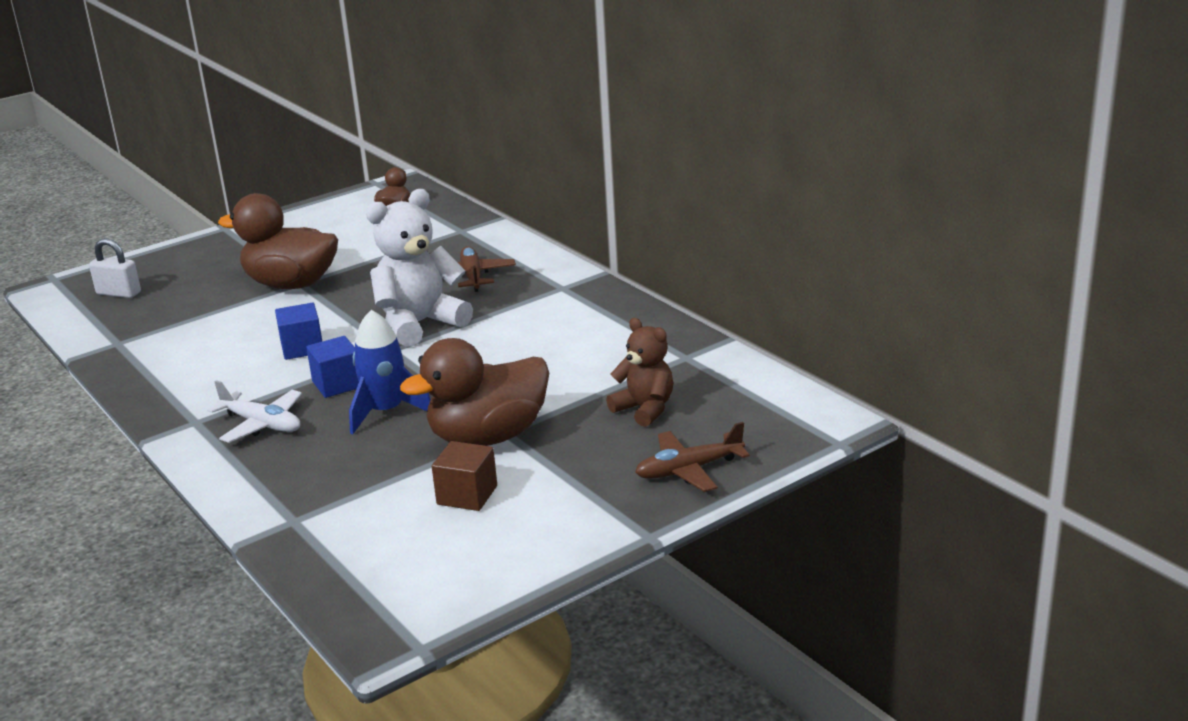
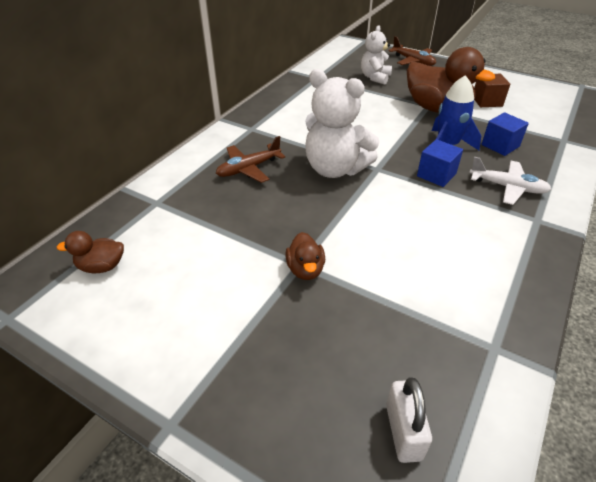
camera: 115 degrees left, 15 degrees up
white plane [207,380,302,443] -> white plane turned 105 degrees clockwise [469,157,552,205]
brown duck [218,193,338,289] -> brown duck [285,232,325,280], size x0.48
blue cube [275,303,322,360] -> blue cube moved to [482,112,529,156]
brown teddy bear [606,318,673,427] -> white teddy bear [361,25,392,85]

